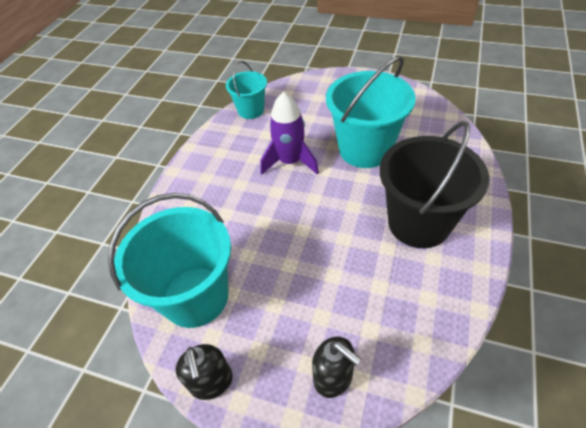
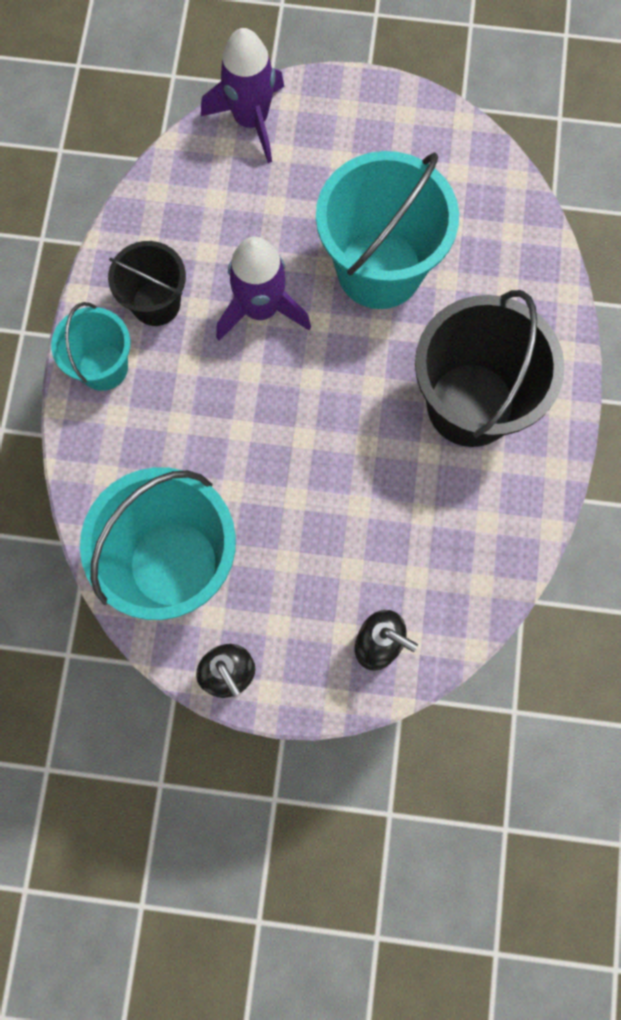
camera: 15 degrees left, 25 degrees up
turquoise bucket [226,61,267,119] -> turquoise bucket moved to [51,302,130,391]
none -> black bucket [108,241,186,326]
none -> purple rocket [201,28,284,163]

